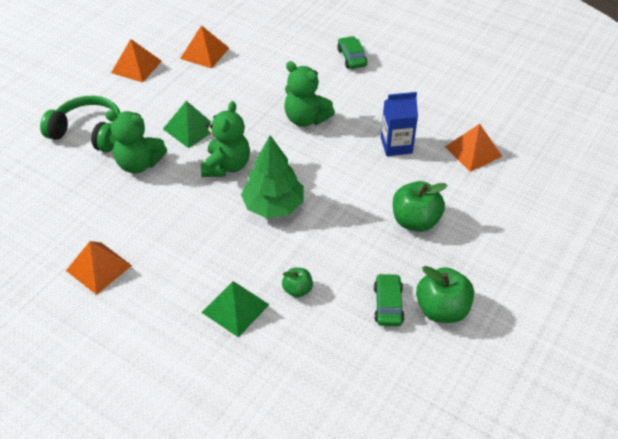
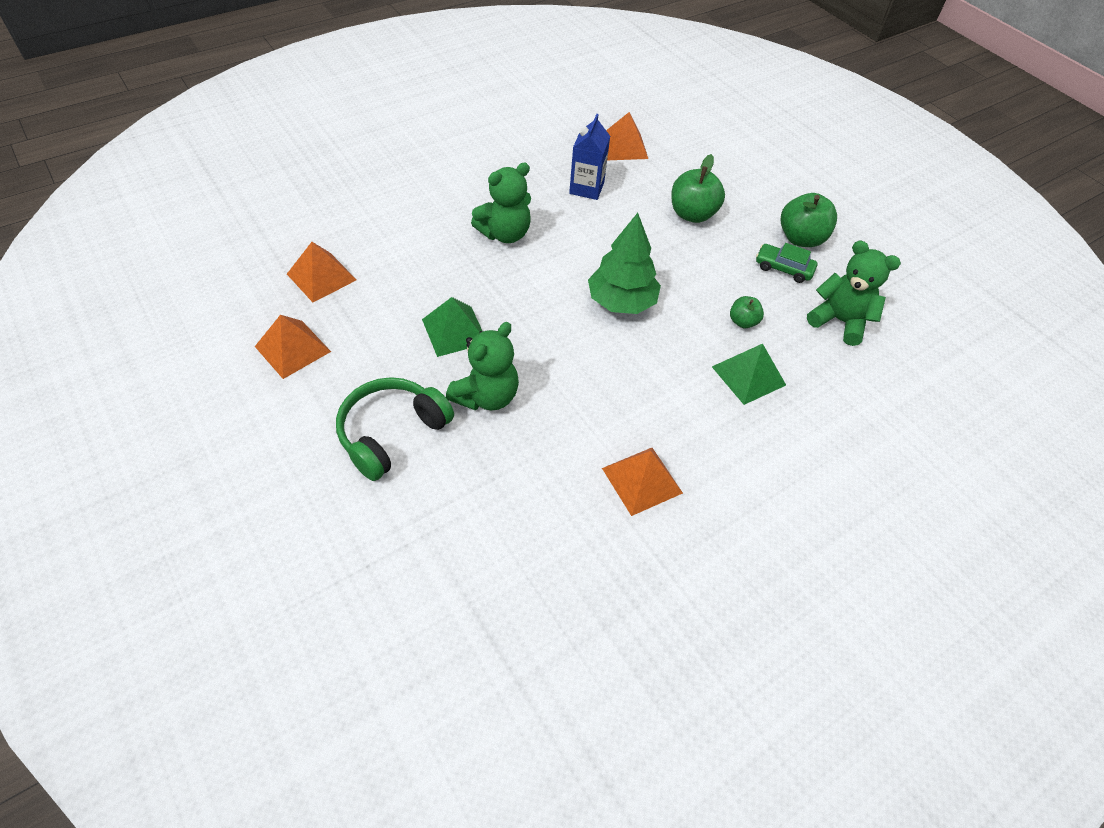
camera: 70 degrees left, 5 degrees up
green teddy bear [201,101,250,177] -> green teddy bear moved to [807,241,901,346]
green car [337,36,367,69] -> none

